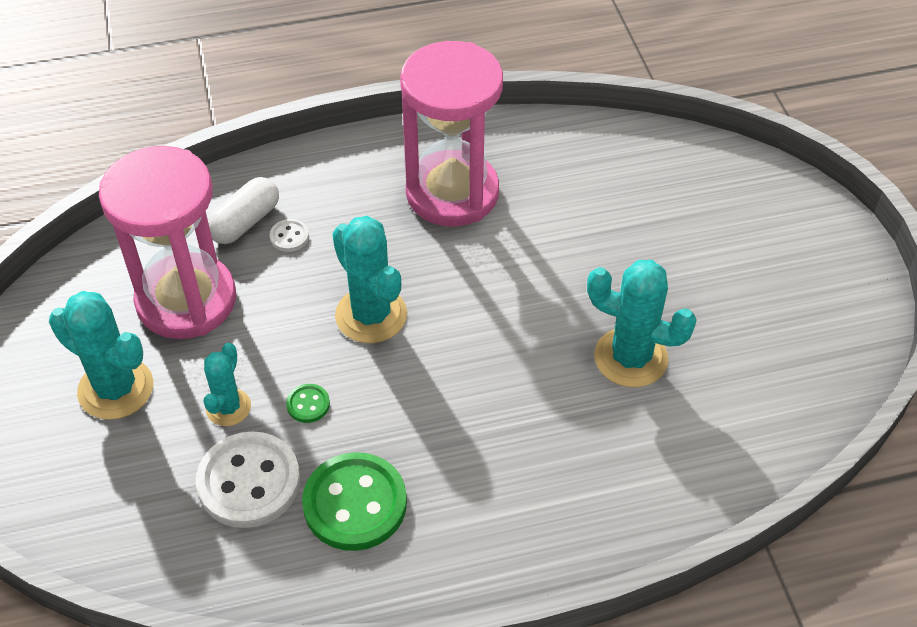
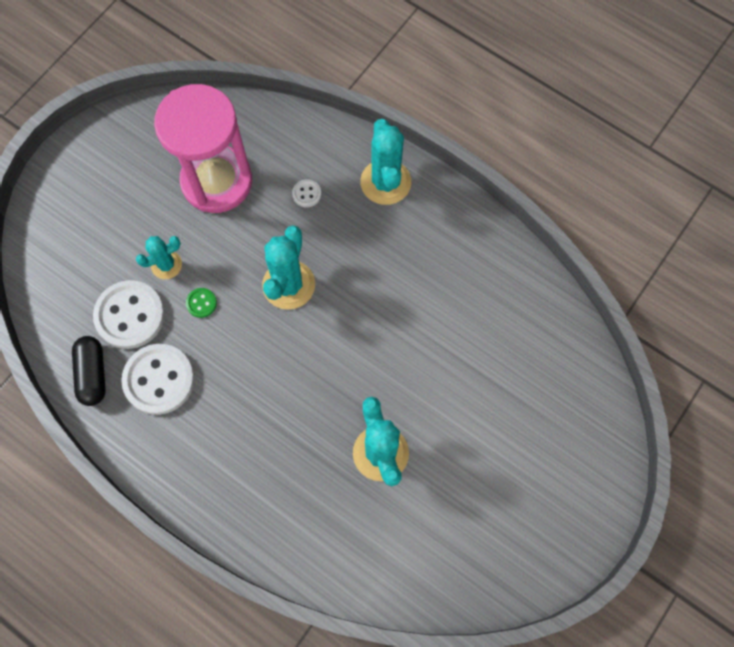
camera: 50 degrees right, 20 degrees up
turquoise cactus [49,291,153,420] -> turquoise cactus moved to [360,119,411,205]
white capsule [207,177,279,244] -> none
green button [302,452,407,551] -> white button [121,344,195,415]
pink hourglass [400,41,503,227] -> none
none -> black capsule [72,336,106,406]

